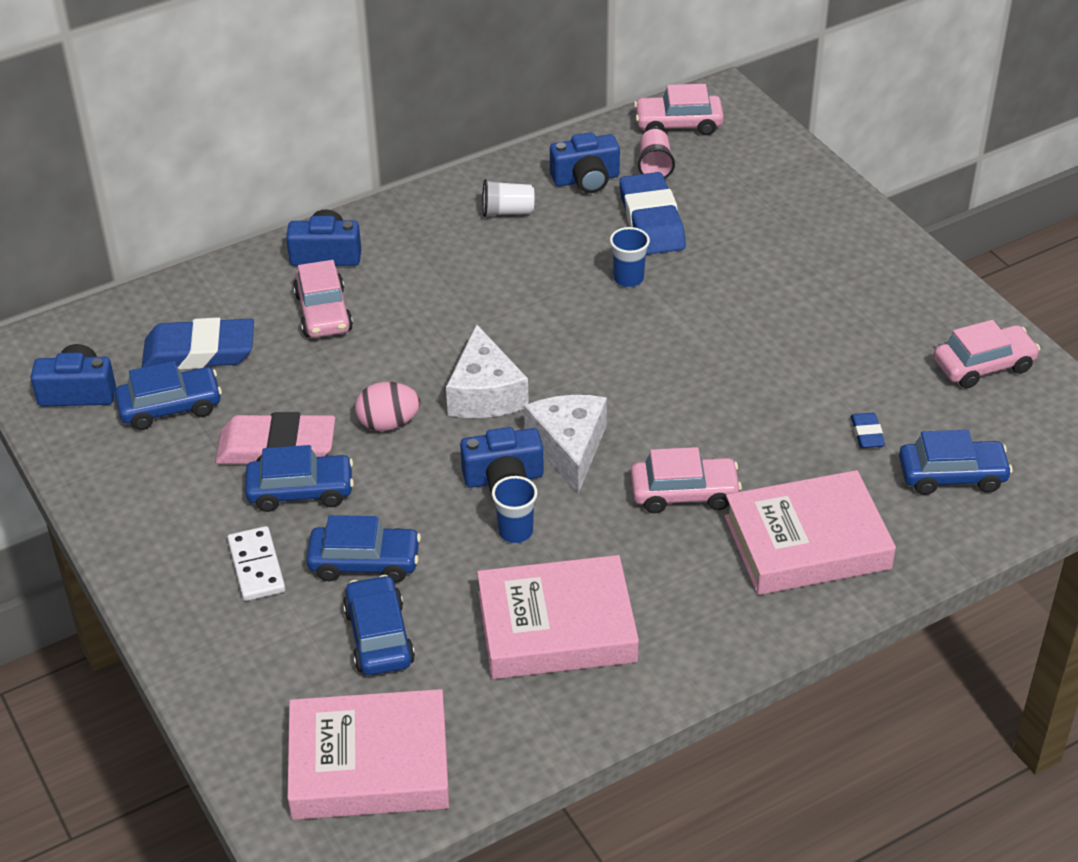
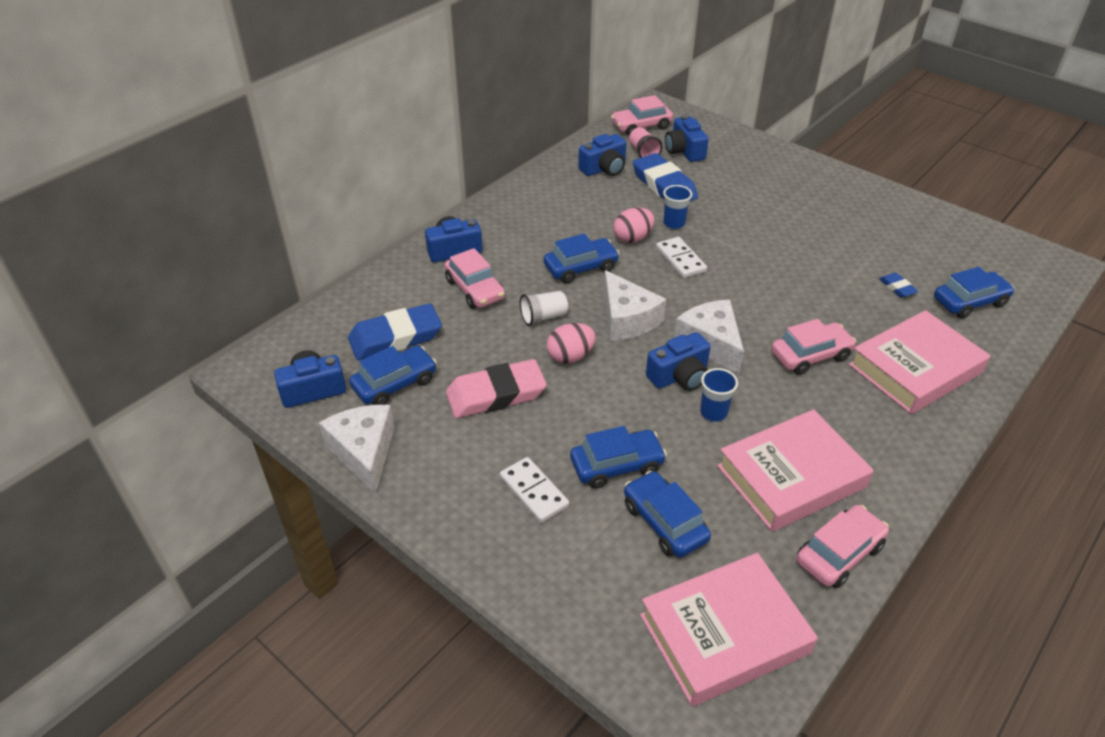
camera: 20 degrees left, 0 degrees up
blue car [245,445,354,512] -> blue car moved to [544,233,620,283]
white cup [482,179,534,217] -> white cup moved to [520,291,568,326]
pink car [934,320,1040,388] -> pink car moved to [796,505,889,588]
none -> white cheese [319,405,395,494]
none -> pink egg [613,207,655,243]
none -> white domino [656,237,707,278]
none -> blue camera [665,115,709,162]

